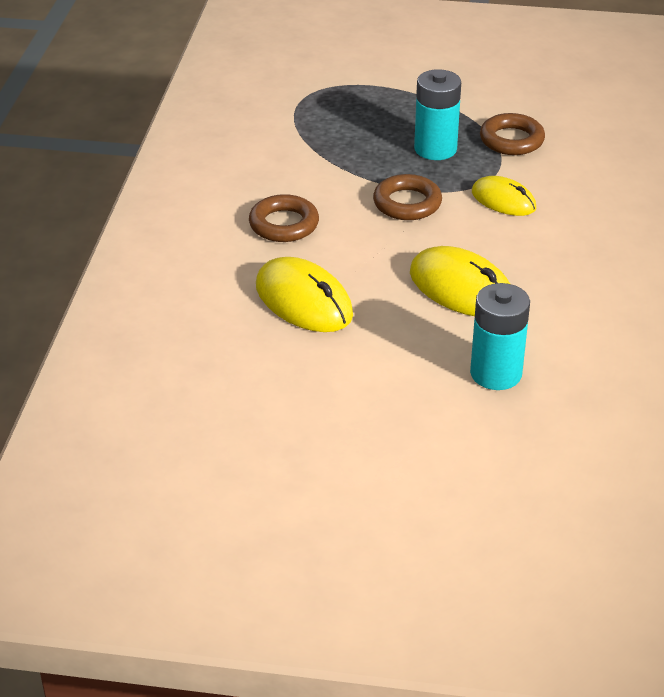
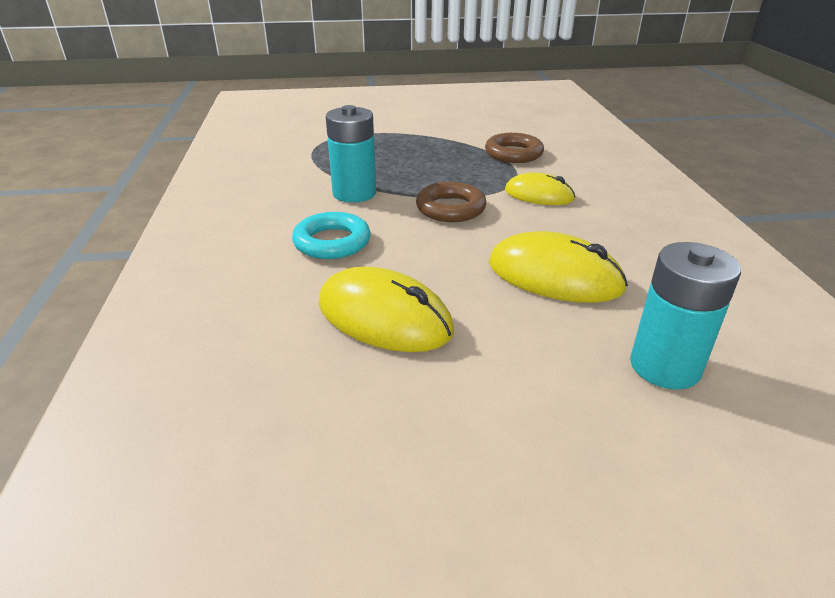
camera: 15 degrees left, 5 degrees down
brown ring [249,194,319,242] -> turquoise ring [292,212,371,259]
turquoise battery [414,69,461,160] -> turquoise battery moved to [326,105,376,203]

